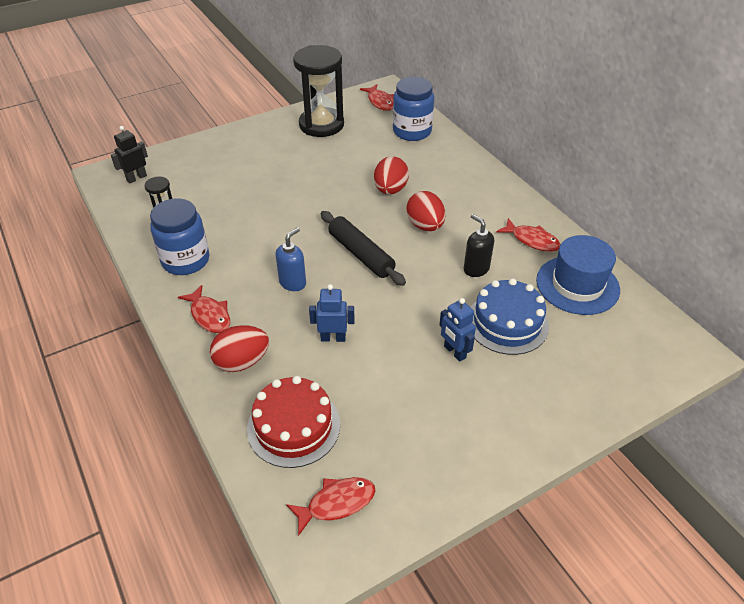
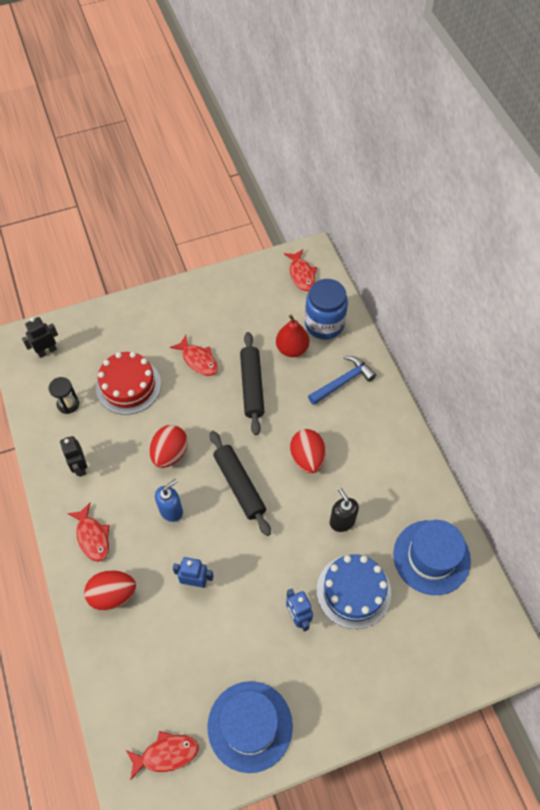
camera: 10 degrees right, 15 degrees up
blue jar [150,198,209,275] -> black robot [60,436,87,477]
red cake [247,376,340,468] -> red cake moved to [96,352,161,415]
black hourglass [293,45,344,137] -> none
red egg [374,157,409,194] -> red egg moved to [150,425,188,468]
red fish [496,218,561,252] -> red fish moved to [170,335,218,376]
none -> blue hat [207,681,293,773]
none -> black rolling pin [240,332,264,435]
none -> red pear [276,315,309,357]
none -> blue hammer [308,356,376,405]

